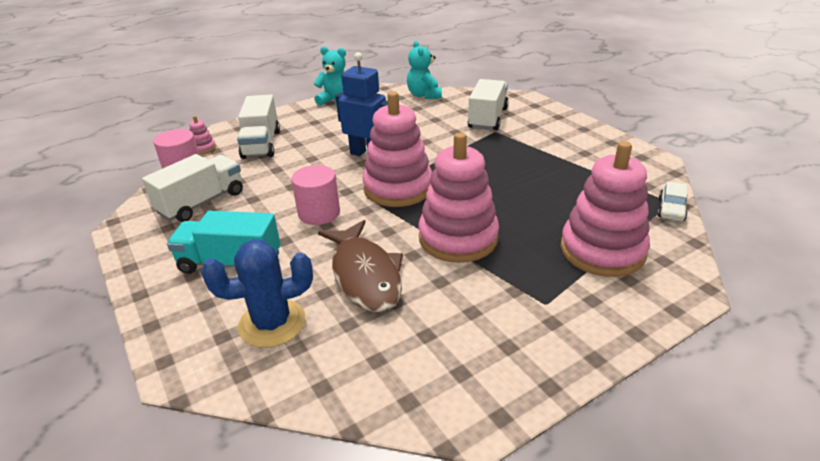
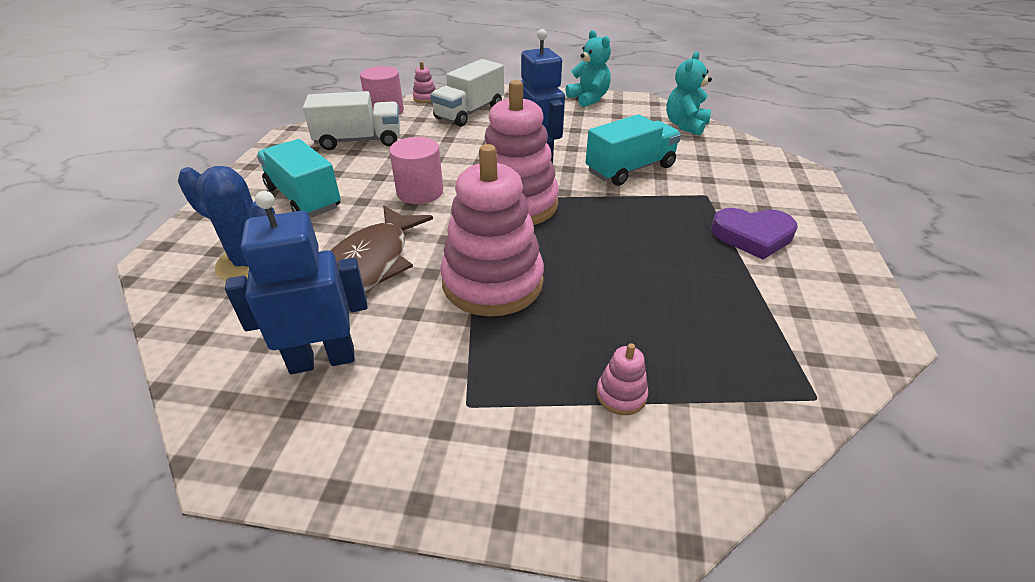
camera: 40 degrees right, 5 degrees up
white truck [467,79,509,130] -> none
pink stacking toy [560,141,650,277] -> pink stacking toy [596,343,648,415], size x0.40
white car [658,182,688,221] -> none
none -> blue robot [225,191,368,374]
none -> turquoise truck [585,114,681,186]
none -> purple heart [711,208,798,260]

